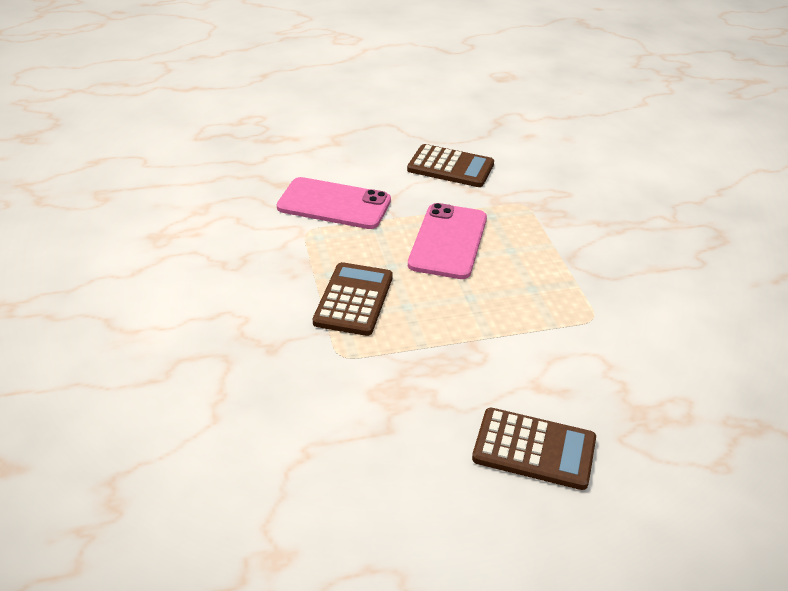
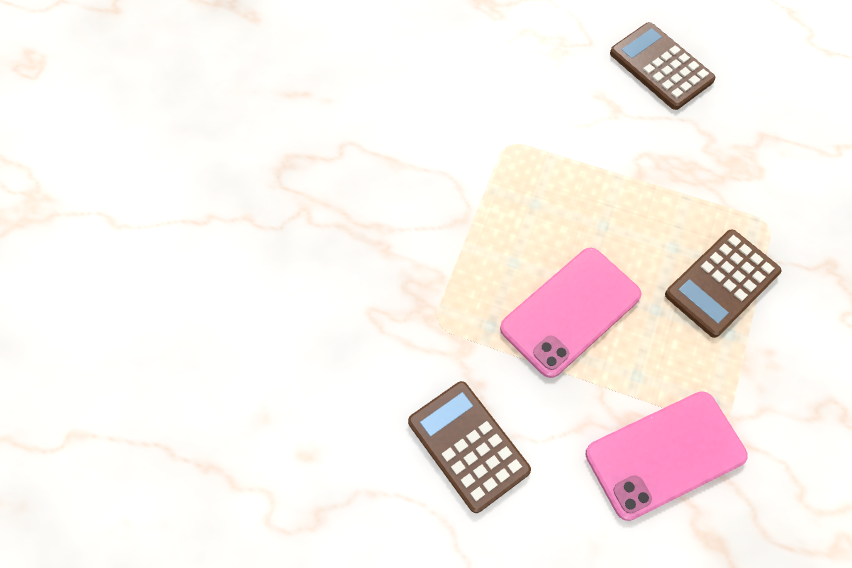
camera: 145 degrees left, 25 degrees up
pink phone [277,177,391,229] -> pink phone turned 75 degrees counterclockwise [586,391,748,521]

